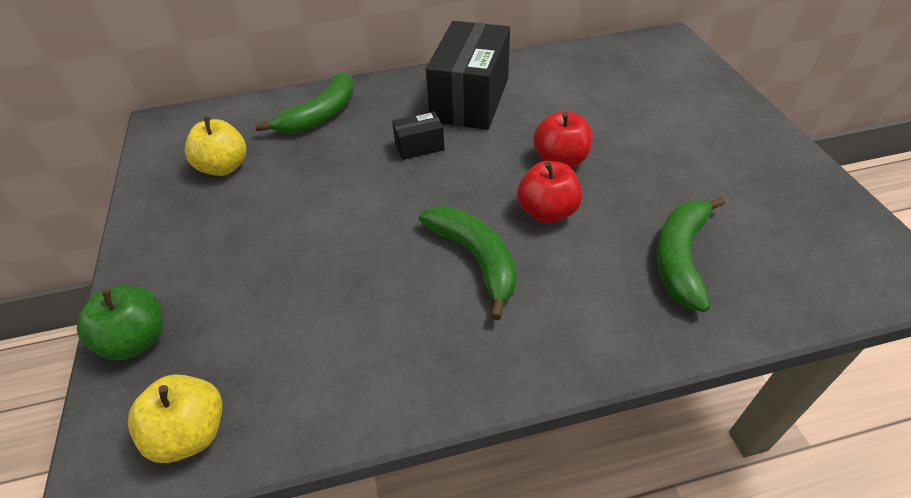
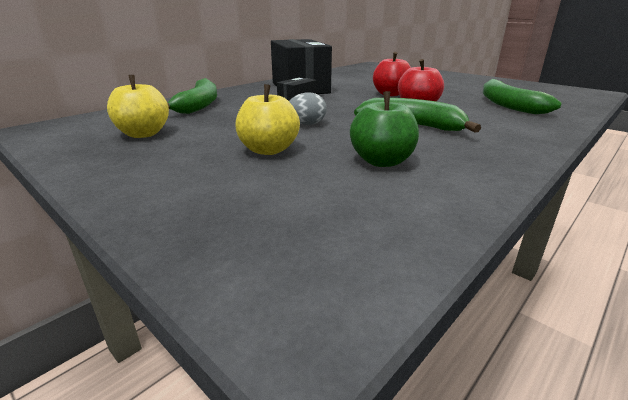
camera: 35 degrees left, 20 degrees down
green apple [77,286,163,360] -> green apple moved to [350,91,419,167]
yellow apple [128,375,222,463] -> yellow apple moved to [235,84,300,155]
none -> grey egg [289,93,327,125]

